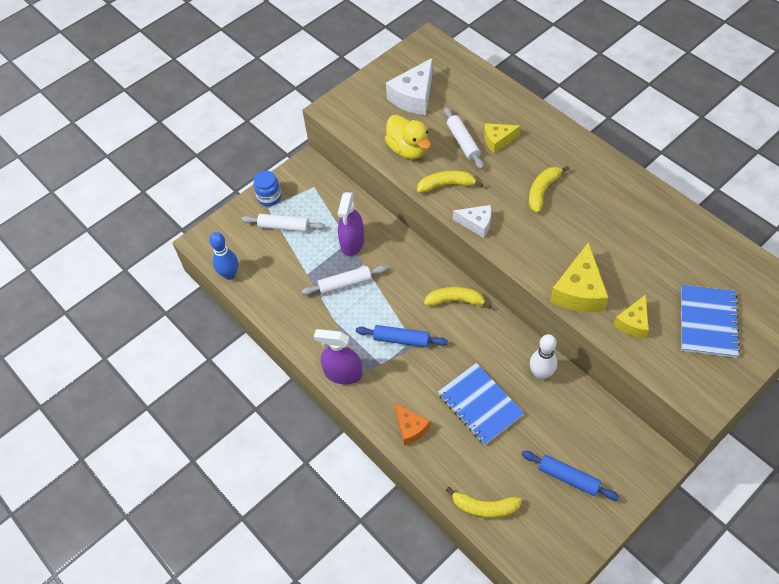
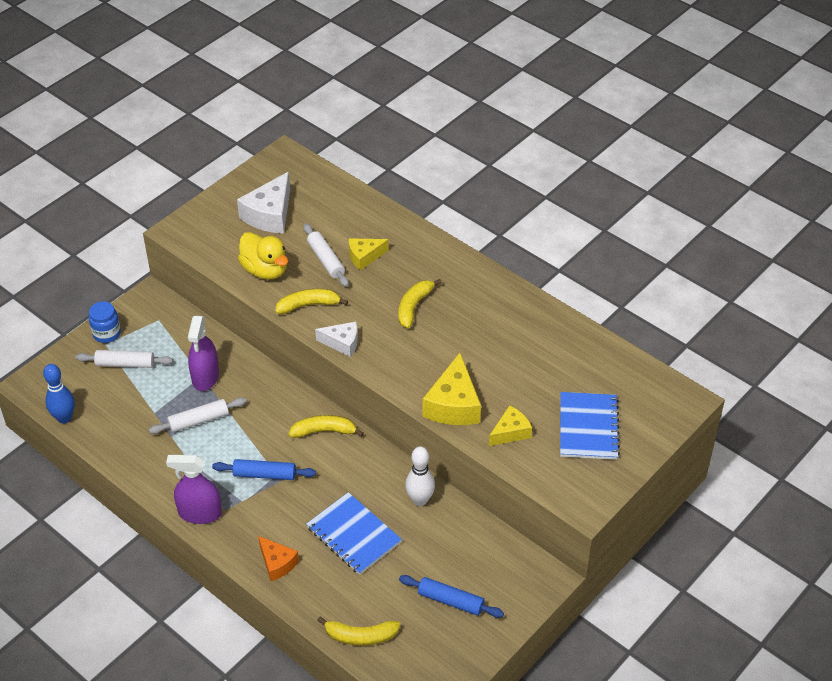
camera: 10 degrees left, 10 degrees down
yellow cheese [614,295,649,338] -> yellow cheese turned 150 degrees counterclockwise [489,405,532,446]

